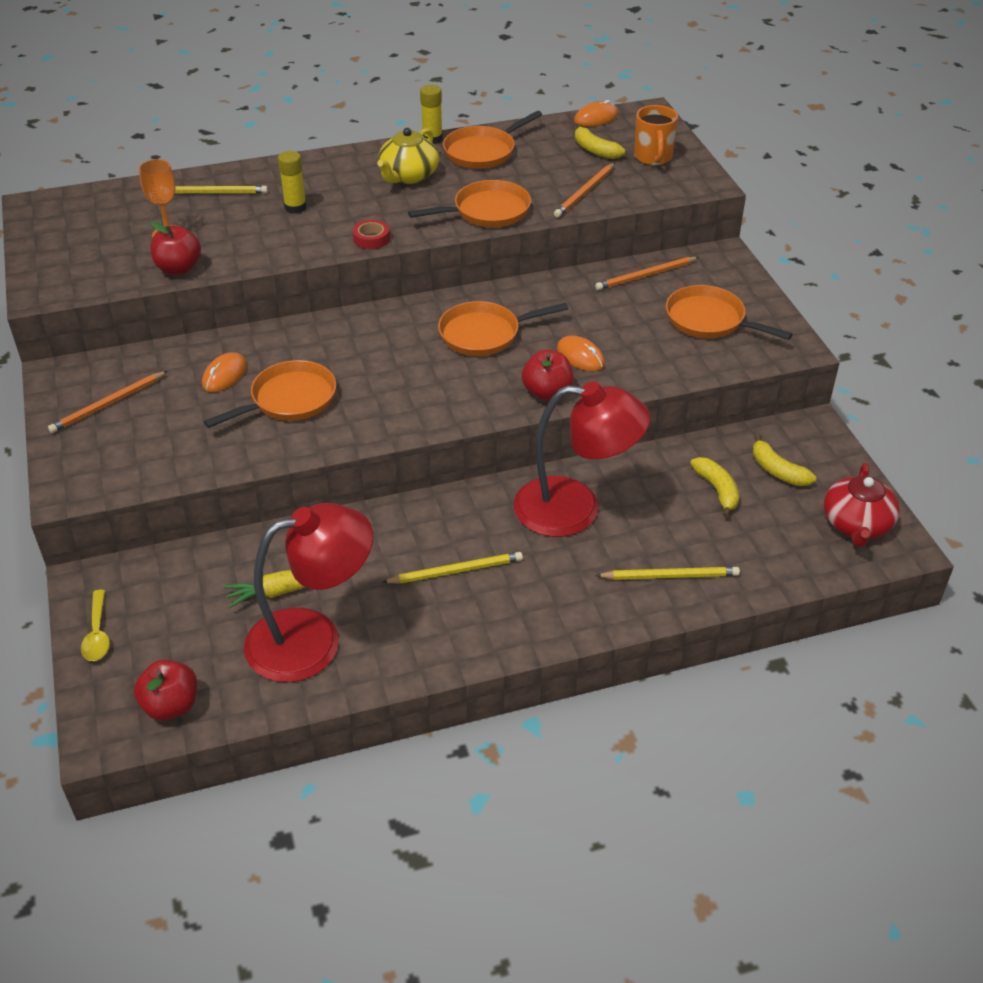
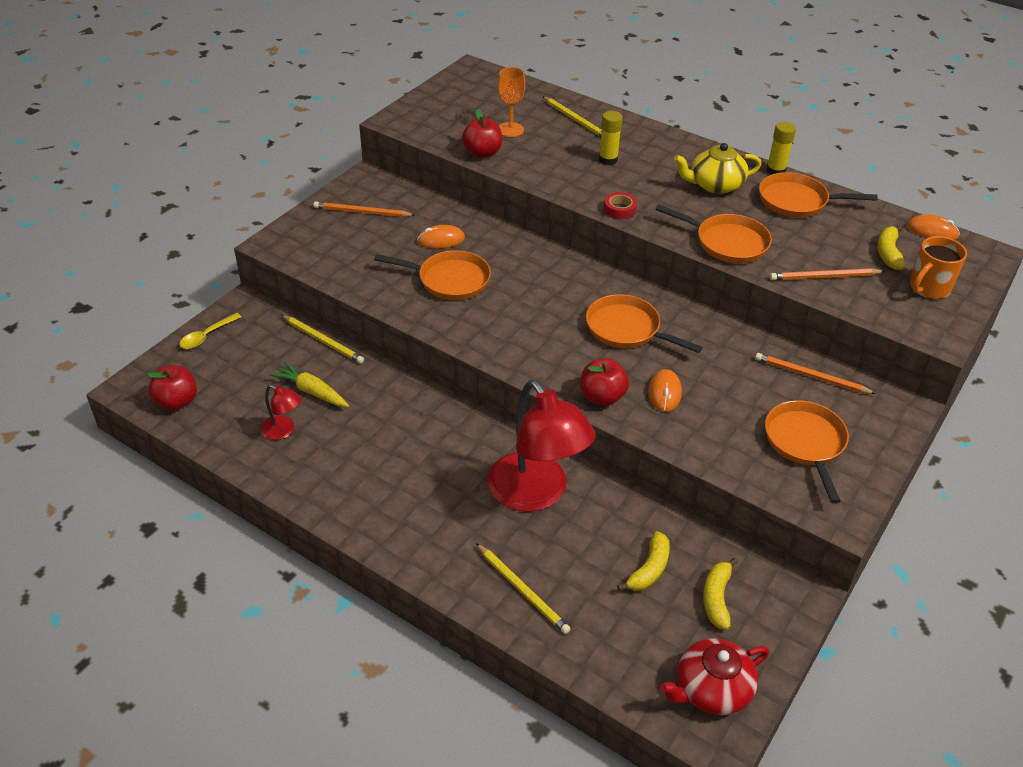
camera: 50 degrees right, 0 degrees up
red lamp [244,503,373,682] -> red lamp [261,385,302,440], size x0.44
yellow pencil [382,552,523,584] -> yellow pencil moved to [282,315,364,363]

